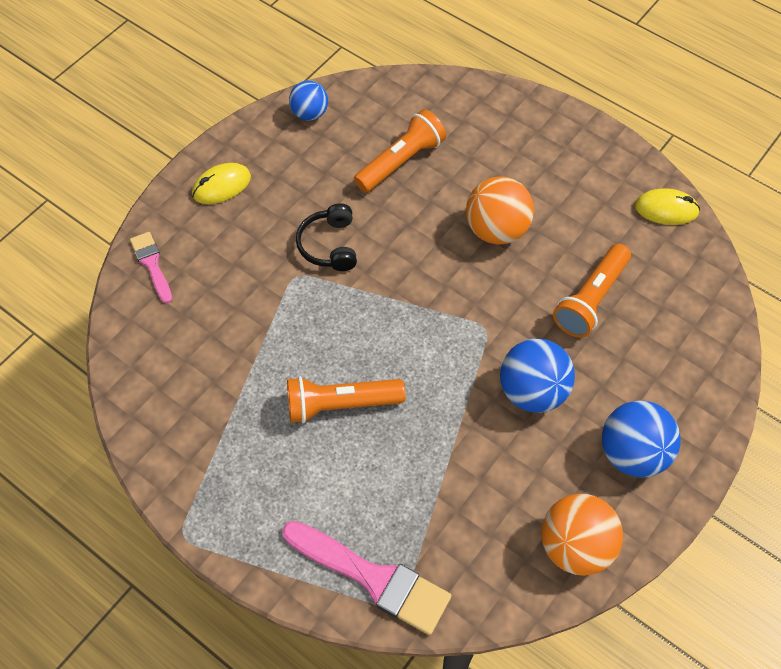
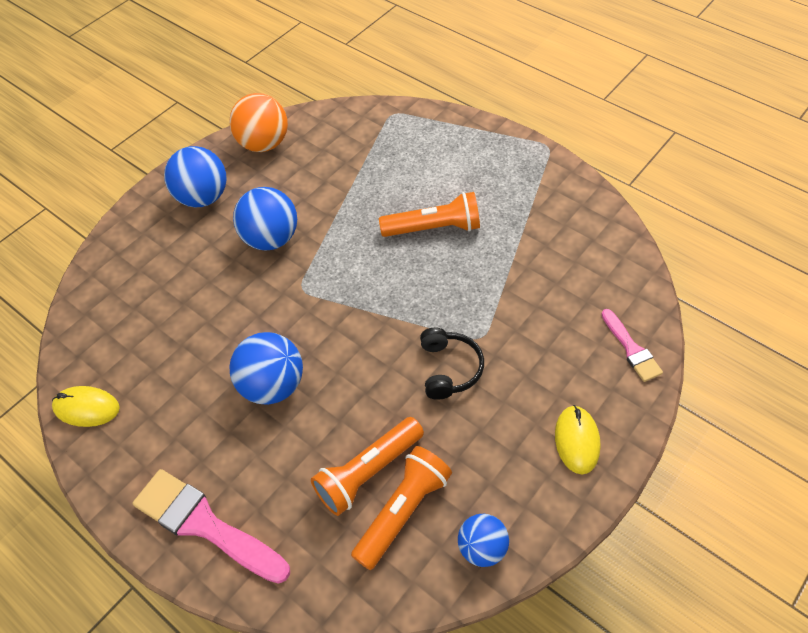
camera: 175 degrees left, 5 degrees down
yellow mouse [192,163,251,204] -> yellow mouse turned 60 degrees counterclockwise [555,405,601,474]
pink brush [282,521,452,635] -> pink brush moved to [133,469,290,584]
orange ball [466,176,534,245] -> blue ball [229,332,303,405]
orange flashlight [553,244,631,338] -> orange flashlight moved to [351,446,452,570]

